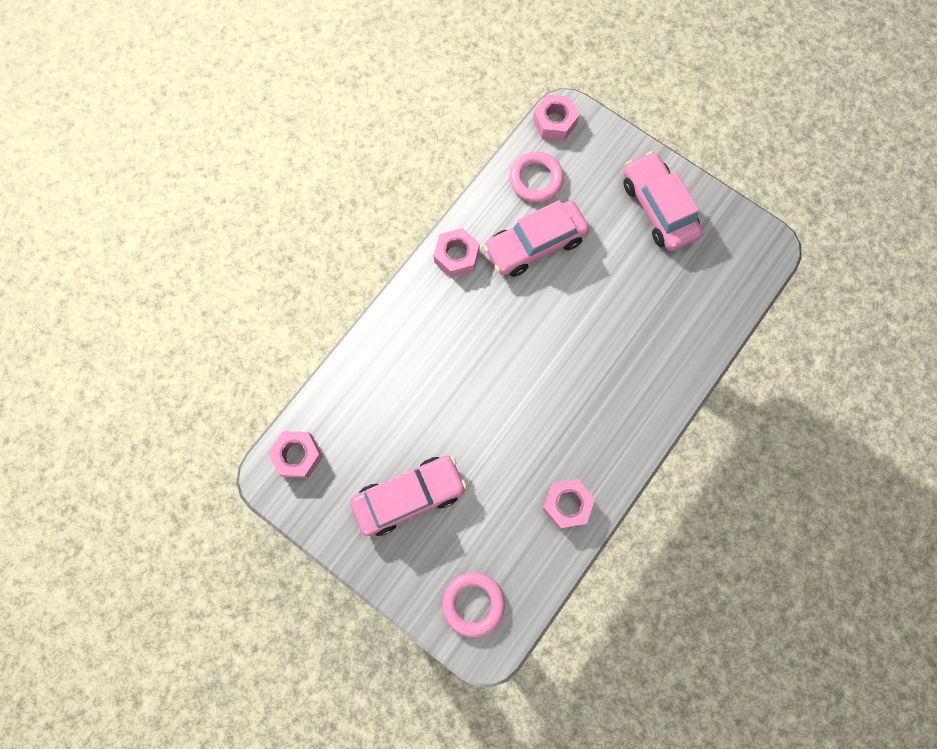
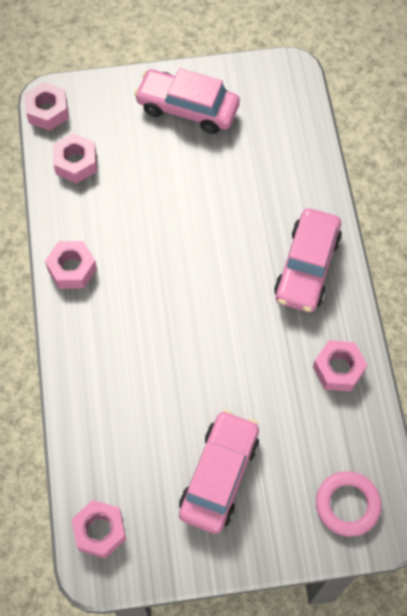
camera: 45 degrees left, 10 degrees down
pink car [483,200,589,277] -> pink car moved to [274,208,342,312]
pink ring [509,151,564,203] -> pink nut [53,133,97,183]

